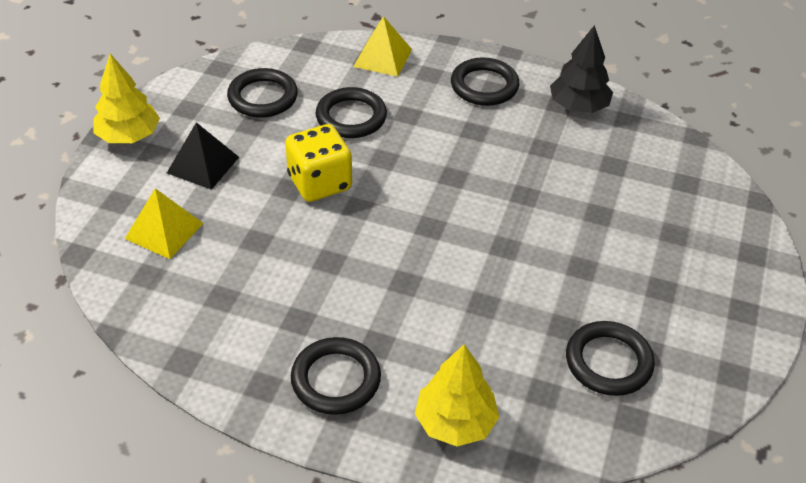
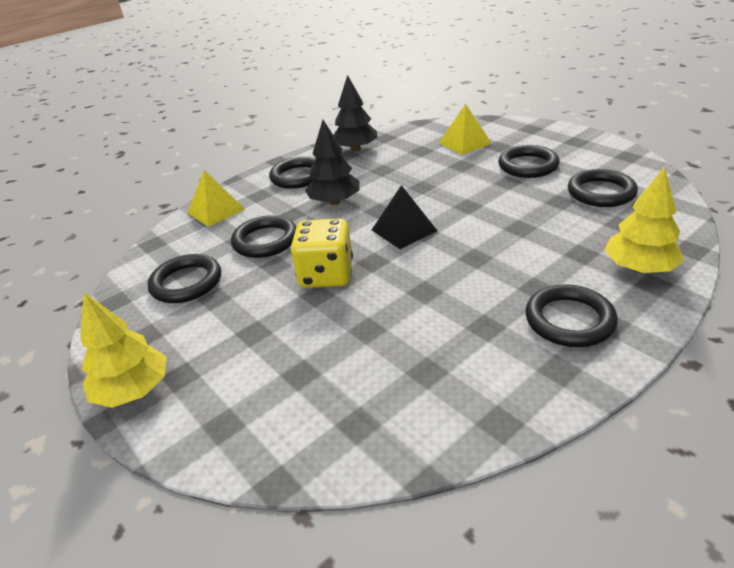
camera: 55 degrees left, 10 degrees down
yellow pyramid [125,188,203,259] -> yellow pyramid moved to [439,104,492,155]
black pyramid [167,122,239,190] -> black pyramid moved to [372,185,437,249]
none -> black tree [305,120,359,205]
none -> black ring [498,145,560,178]

